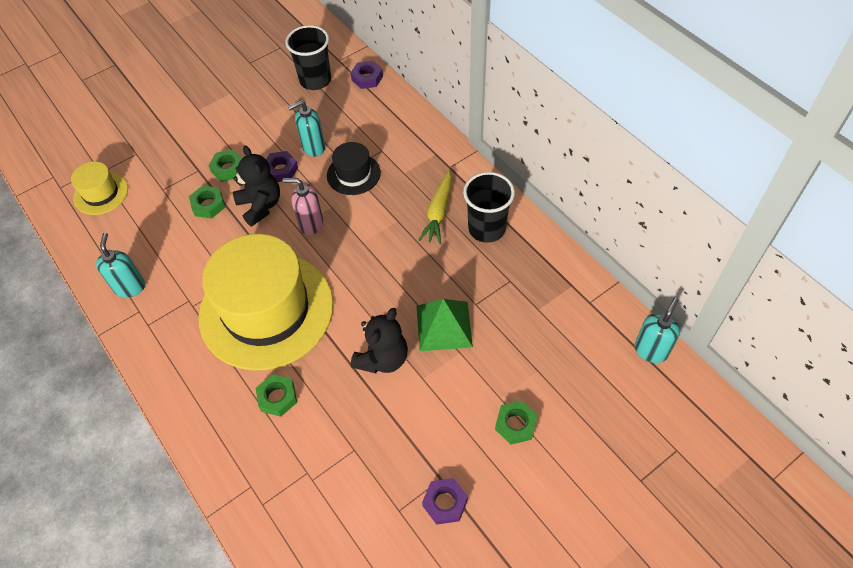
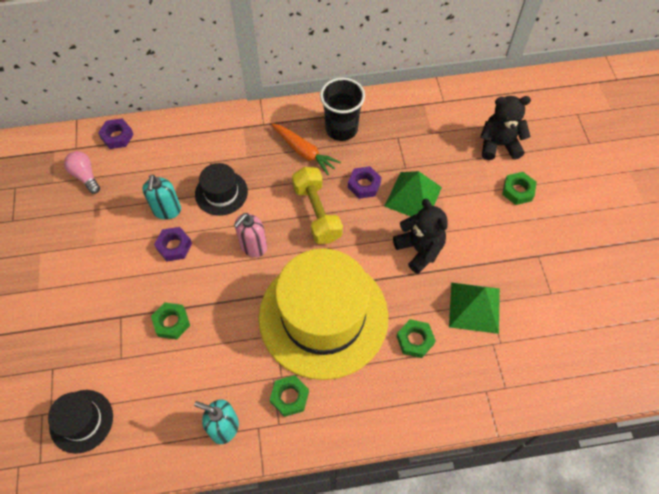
camera: 65 degrees left, 5 degrees up
yellow hat [71,162,128,215] -> black hat [48,390,113,454]
green nut [208,149,242,182] -> green nut moved to [270,375,309,417]
black teddy bear [233,146,280,227] -> black teddy bear moved to [480,96,531,160]
black cup [285,25,331,90] -> pink light bulb [64,151,100,194]
yellow carrot [419,170,452,244] -> orange carrot [271,123,341,175]
purple nut [422,478,468,524] -> purple nut moved to [348,166,382,199]
turquoise soap dispenser [635,298,680,363] -> none
none -> yellow dumbbell [292,167,343,244]
none -> green pyramid [449,282,500,334]

